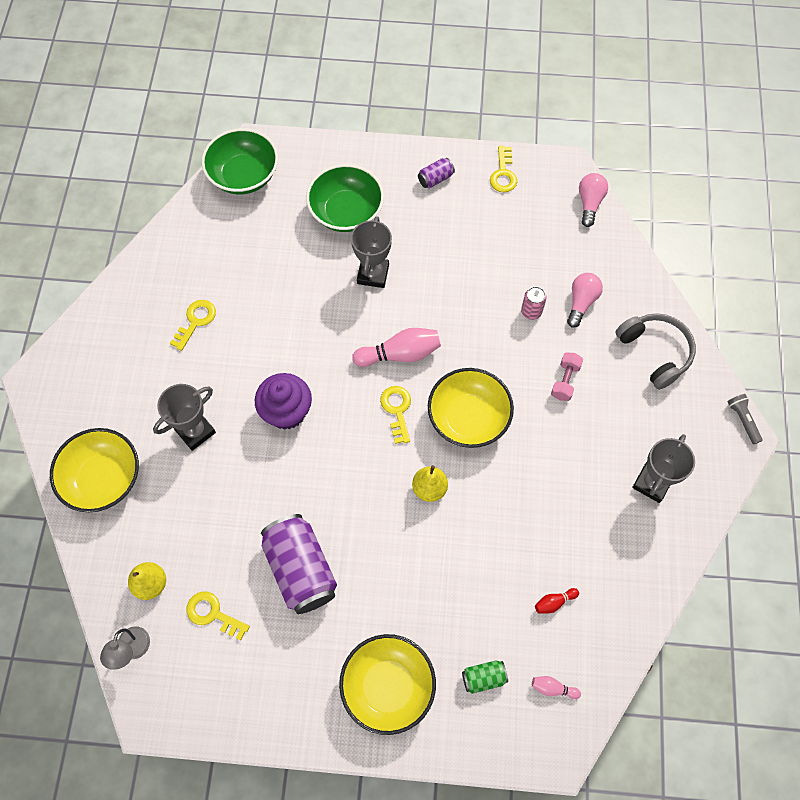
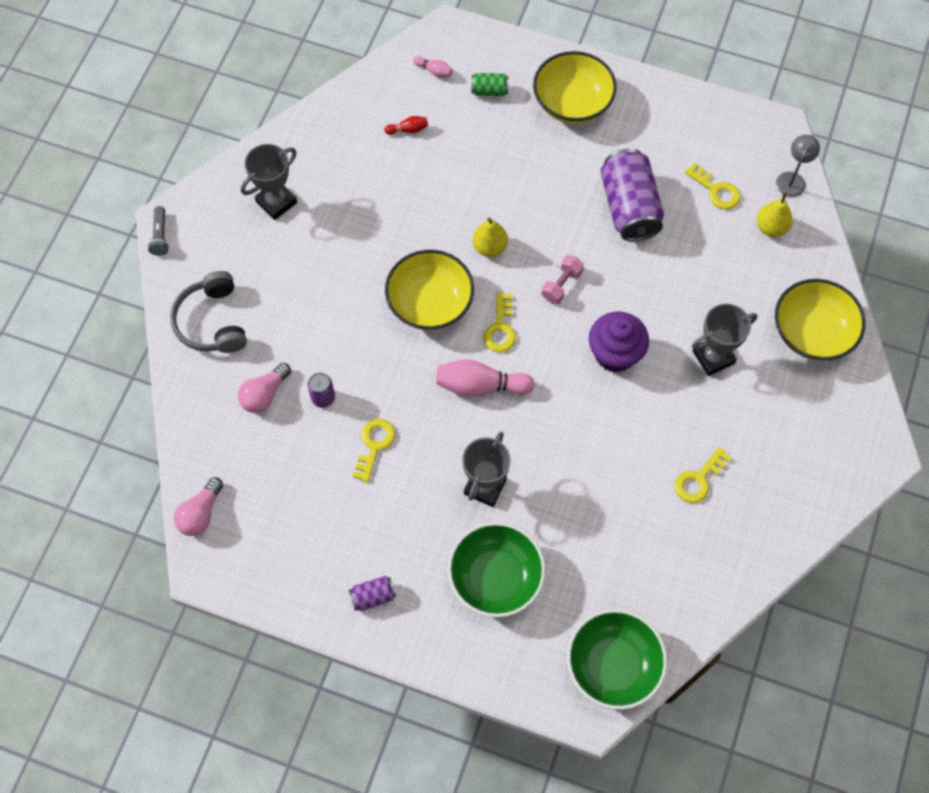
camera: 165 degrees left, 0 degrees up
yellow key [490,146,517,192] -> yellow key moved to [353,419,395,483]
pink can [521,286,546,320] -> purple can [307,373,335,408]
pink dumbbell [551,352,583,401] -> pink dumbbell moved to [542,255,584,304]

